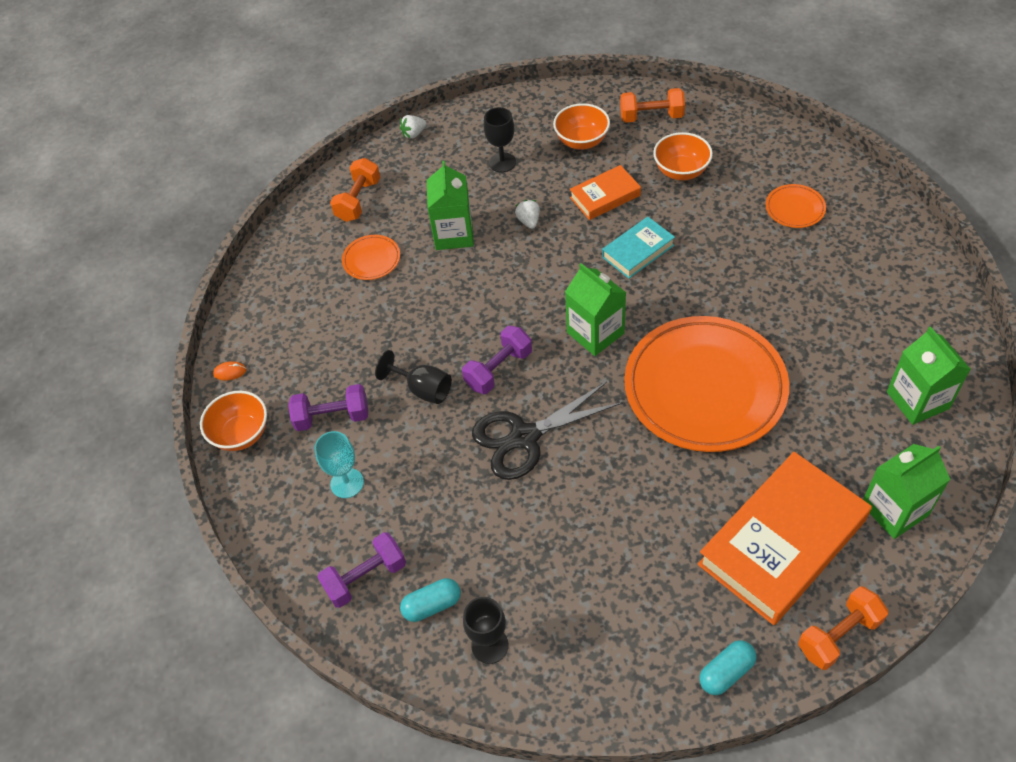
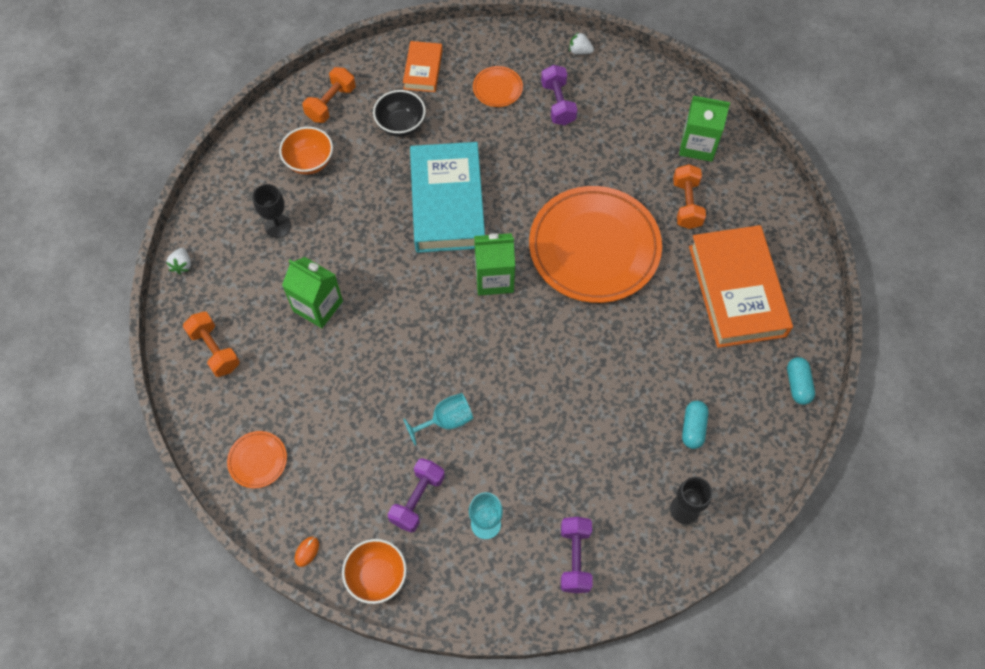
camera: 60 degrees left, 10 degrees up
orange plate [342,235,400,280] -> orange plate moved to [227,431,287,488]
black goblet [375,350,452,404] -> turquoise goblet [403,393,473,446]
turquoise capsule [400,578,461,622] -> turquoise capsule moved to [682,401,708,449]
purple dumbbell [462,326,532,394] -> purple dumbbell moved to [541,65,577,125]
black scissors [472,382,623,480] -> none
white strawberry [515,200,540,229] -> white strawberry moved to [569,32,594,55]
orange book [570,165,641,220] -> orange book moved to [403,41,442,92]
turquoise book [602,217,675,279] -> turquoise book [410,142,485,253], size x1.98
orange bowl [653,132,713,180] -> black bowl [373,90,426,137]
orange dumbbell [798,586,888,670] -> orange dumbbell moved to [673,164,706,229]
green carton [863,444,951,539] -> none

